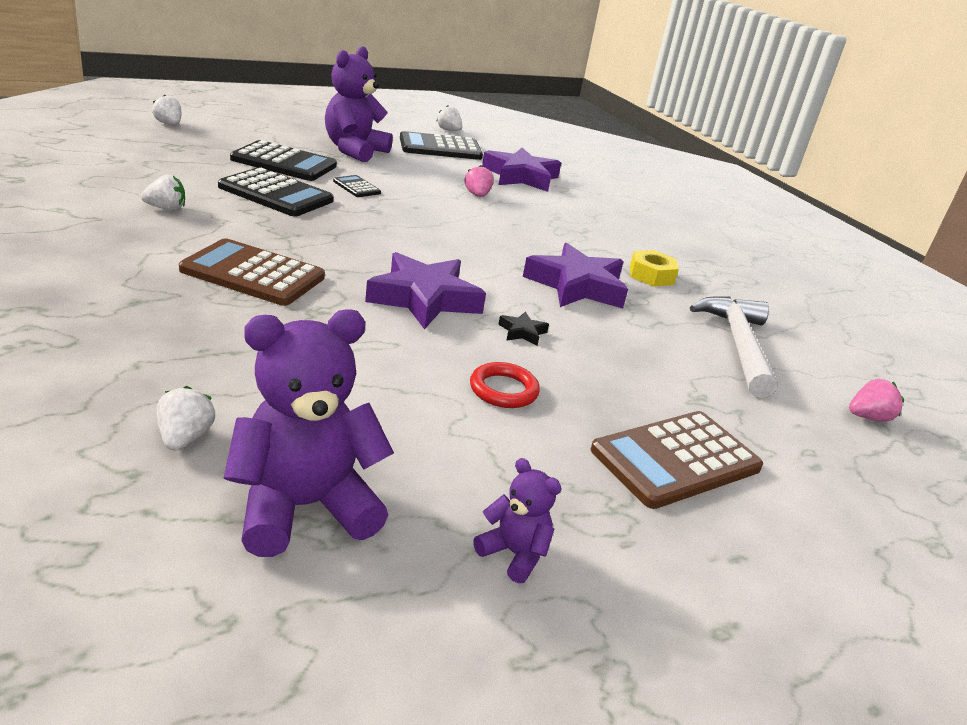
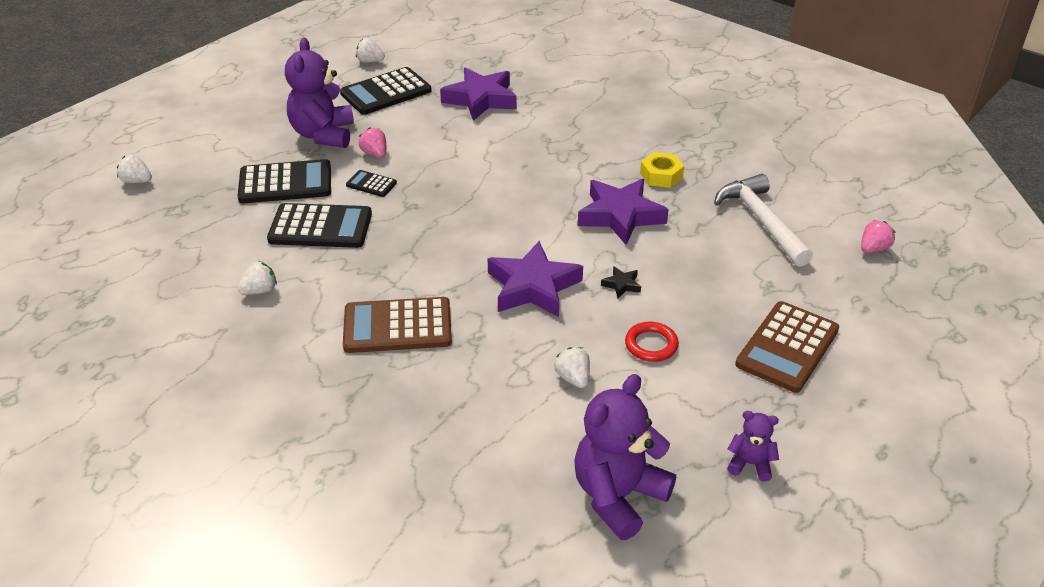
camera: 20 degrees left, 10 degrees up
white strawberry [157,386,215,451] -> white strawberry moved to [554,347,590,388]
pink strawberry [465,165,494,197] -> pink strawberry moved to [359,127,386,158]

